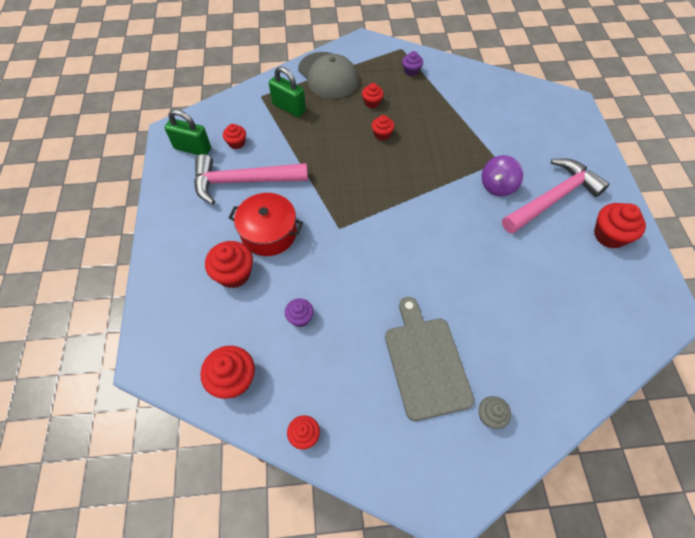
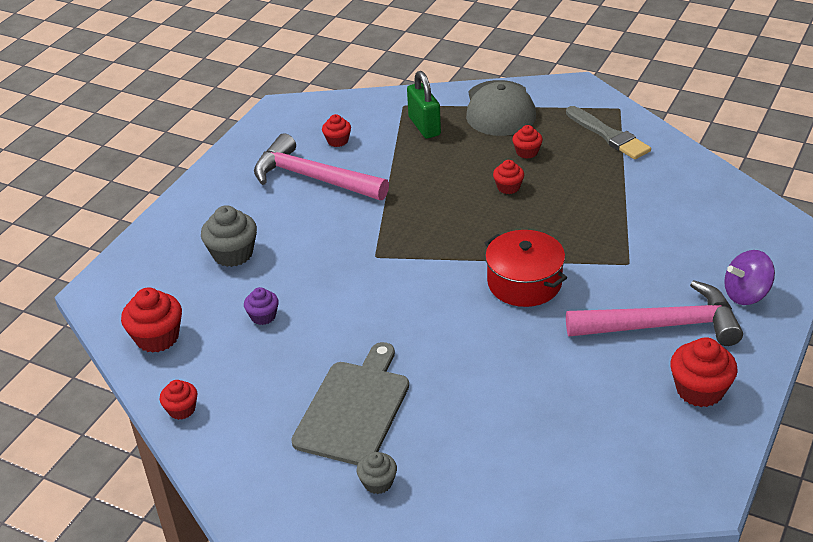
camera: 35 degrees right, 20 degrees down
green padlock [165,109,211,155] -> none
red cupcake [205,241,253,288] -> grey cupcake [201,205,257,267]
red pot [229,193,303,256] -> red pot moved to [485,230,567,307]
purple cupcake [402,51,423,76] -> grey brush [566,106,651,160]
purple spinning top [482,155,523,196] -> purple spinning top moved to [724,250,775,305]

